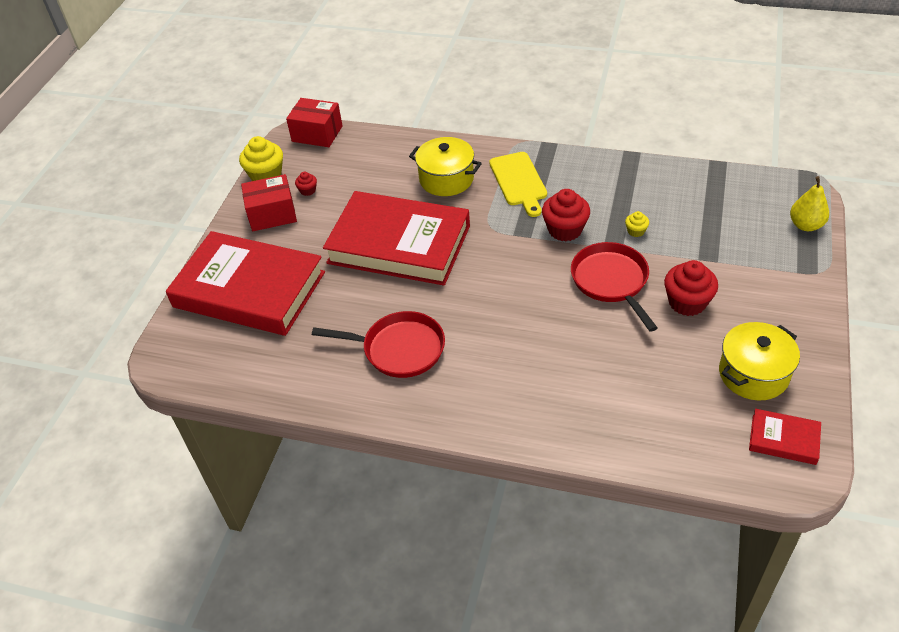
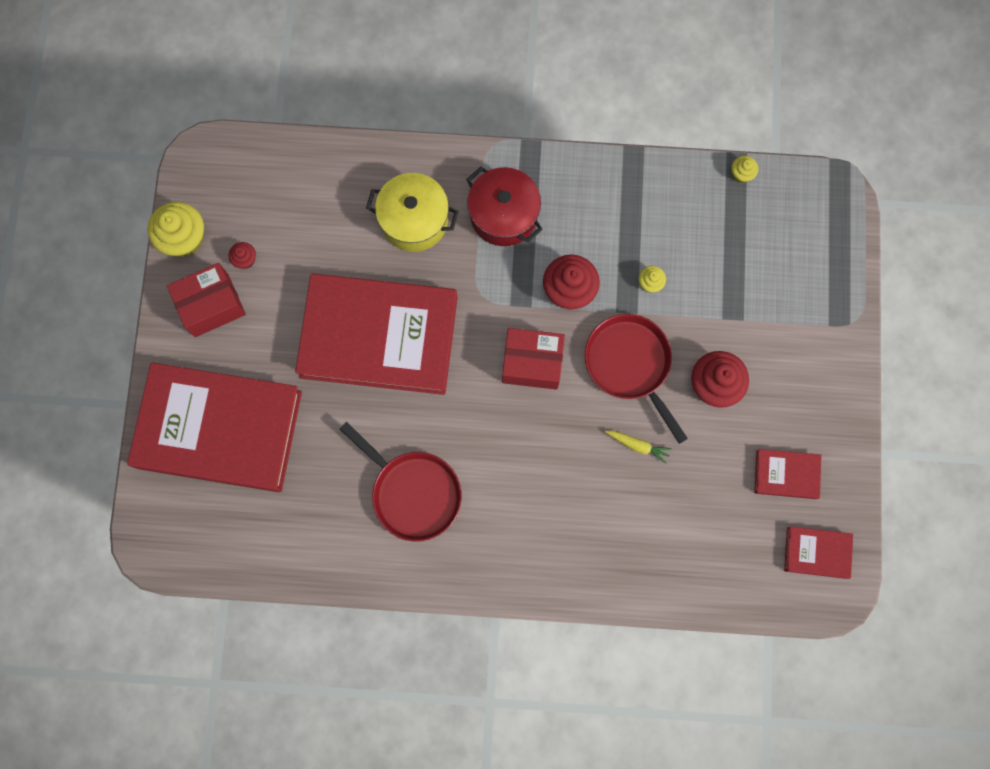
camera: 15 degrees left, 30 degrees up
red box [286,98,343,147] -> red box moved to [502,328,565,390]
red pan [312,311,445,378] -> red pan turned 45 degrees clockwise [340,422,462,542]
yellow cutting board [489,152,547,217] -> red pot [466,167,543,246]
yellow pot [719,322,800,400] -> red book [754,449,822,499]
yellow pear [790,176,829,231] -> none
none -> yellow carrot [605,431,672,464]
none -> yellow cupcake [731,156,758,183]

